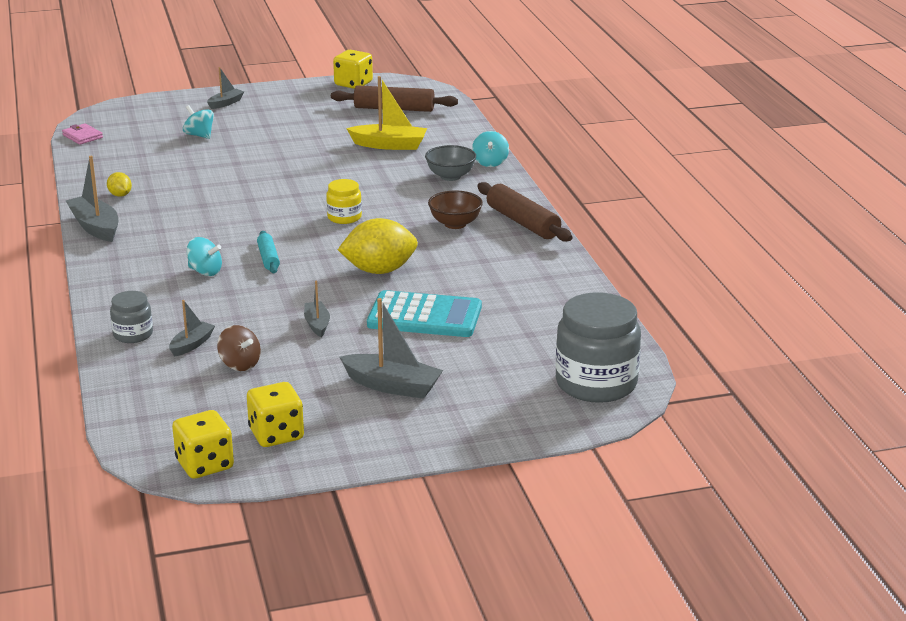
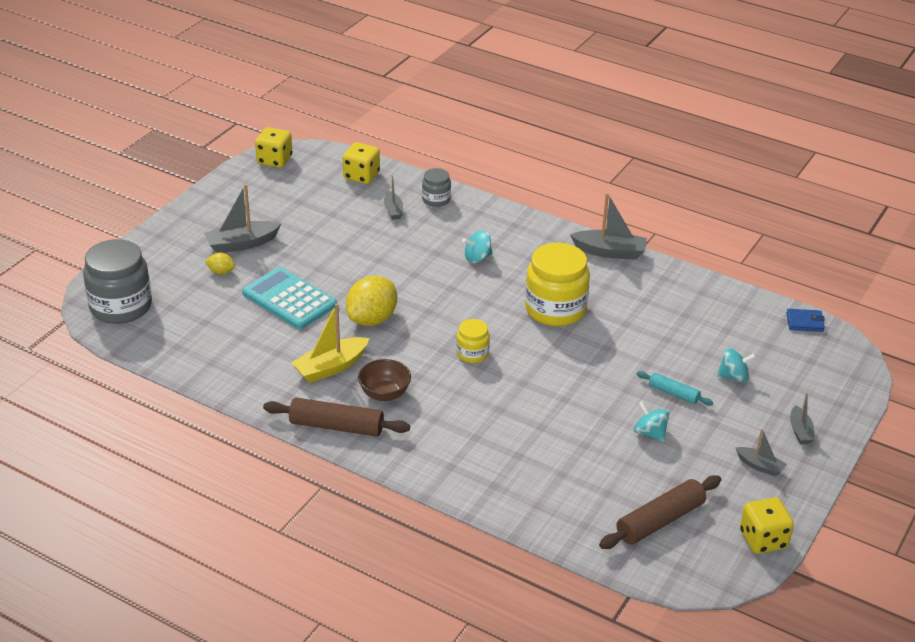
camera: 135 degrees right, 10 degrees up
pink wallet [62,123,103,145] -> blue wallet [786,309,825,332]
yellow lemon [107,172,132,197] -> yellow lemon moved to [205,253,235,275]
brown spinning top [217,325,261,371] -> none
yellow dice [247,382,304,447] -> yellow dice moved to [343,142,380,184]
turquoise rolling pin [257,231,280,273] -> turquoise rolling pin moved to [637,371,713,406]
grey boat [304,280,330,337] -> grey boat moved to [736,429,787,477]
yellow boat [346,76,427,150] -> yellow boat moved to [291,303,369,383]
turquoise calculator [367,290,482,337] -> turquoise calculator turned 75 degrees clockwise [242,267,337,329]
grey bowl [425,145,476,181] -> none
turquoise spinning top [472,131,509,167] -> turquoise spinning top moved to [634,401,670,442]
none -> yellow jar [525,243,590,326]

